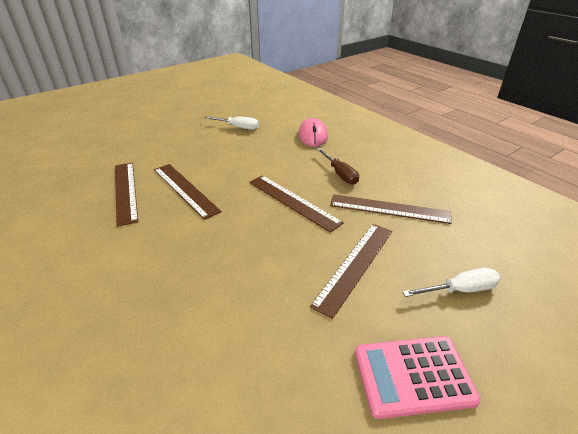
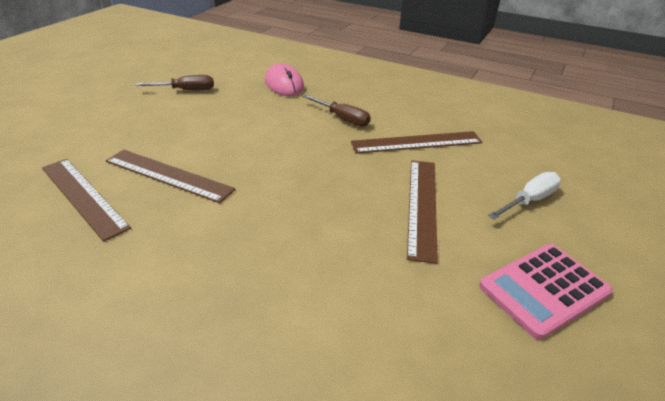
camera: 25 degrees left, 0 degrees up
white screwdriver [204,116,259,130] -> brown screwdriver [135,75,214,90]
brown ruler [249,175,344,233] -> none

